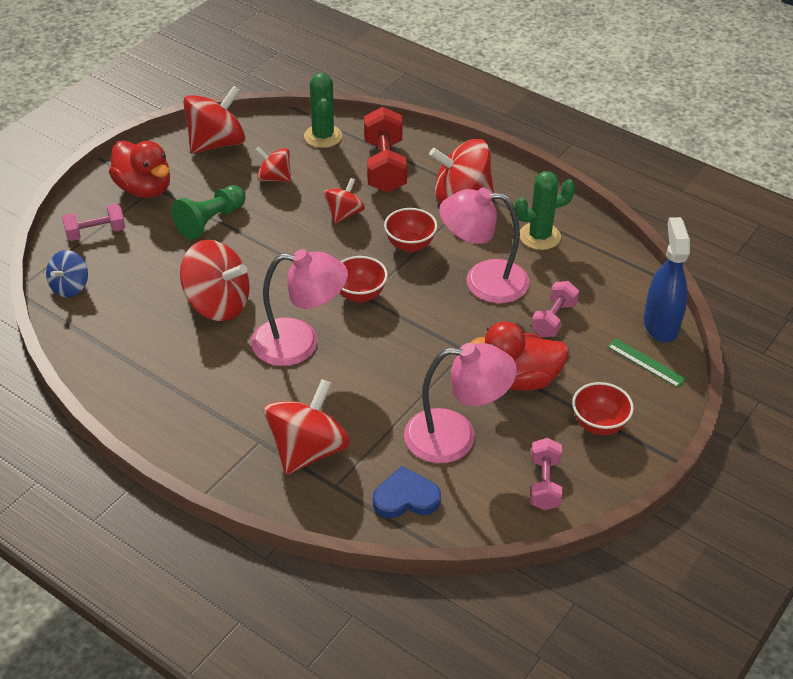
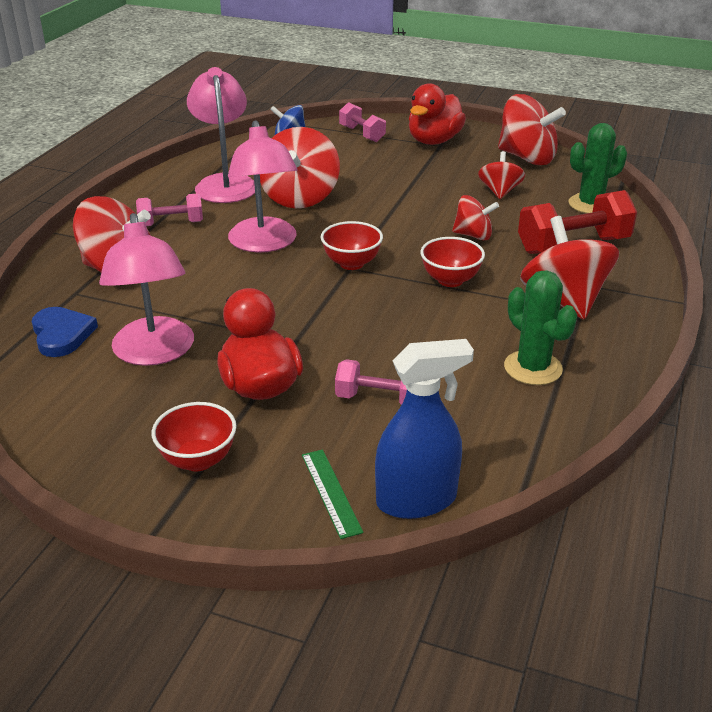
camera: 75 degrees right, 10 degrees down
green pawn [171,185,246,240] -> none
pink lamp [439,187,530,303] -> pink lamp moved to [187,67,255,203]
pink dumbbell [530,438,562,510] -> pink dumbbell moved to [136,193,203,226]
green ruler [607,338,686,388] -> green ruler turned 45 degrees counterclockwise [302,450,363,539]

